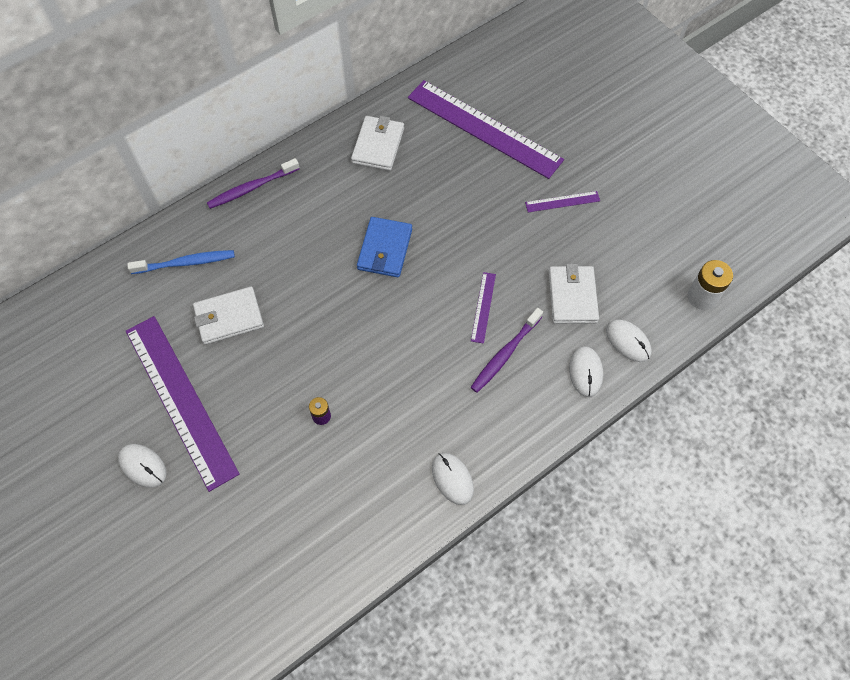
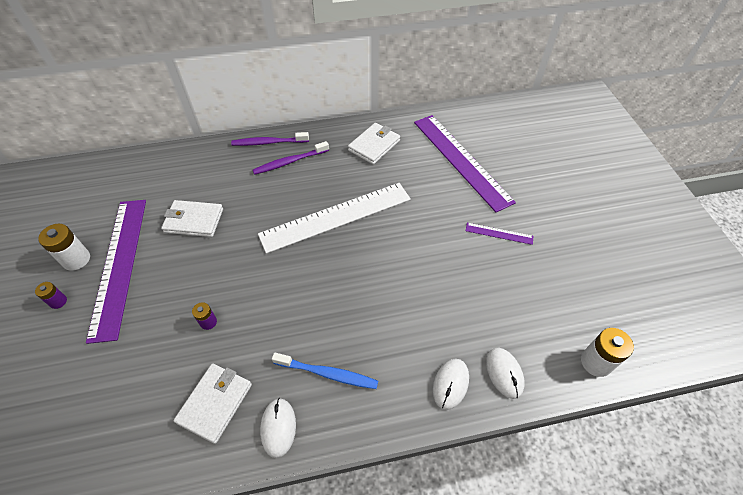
camera: 25 degrees right, 10 degrees down
white mouse [118,444,167,488] -> purple battery [35,282,67,309]
blue toothbrush [127,250,235,274] -> blue toothbrush moved to [272,352,378,389]
blue wallet [357,217,412,277] -> white ruler [258,183,411,254]
purple toothbrush [470,308,543,393] -> purple toothbrush moved to [253,141,329,175]
purple ruler [471,272,496,344] -> none
white wallet [549,264,599,324] -> white wallet moved to [174,363,252,444]
none -> white battery [38,224,90,271]

